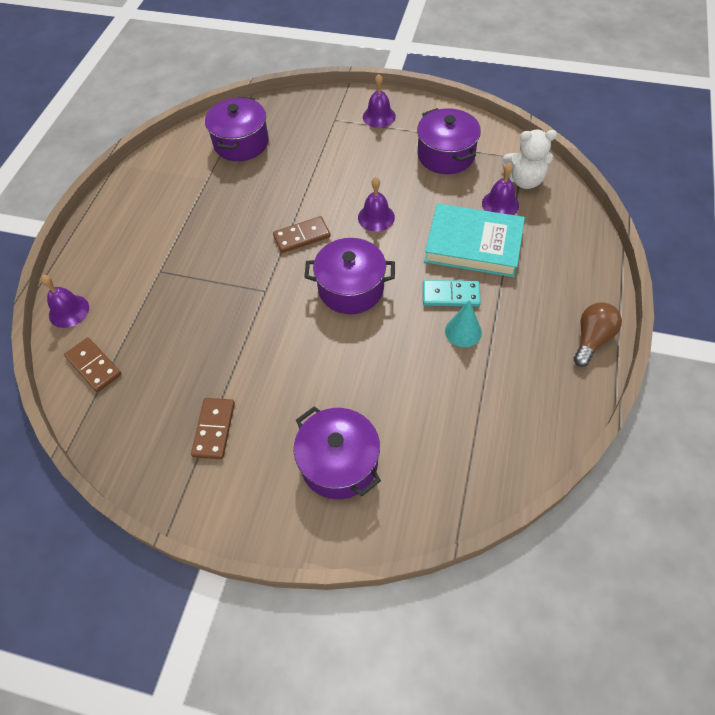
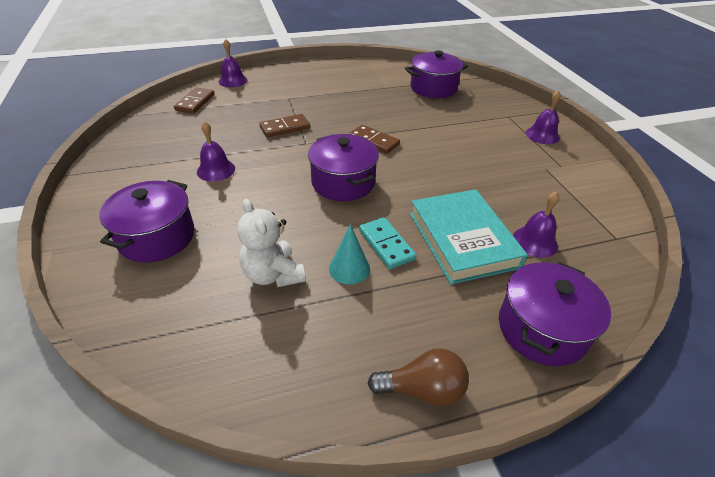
camera: 55 degrees right, 15 degrees down
brown domino [191,398,235,459] -> brown domino moved to [259,114,310,138]
purple bell [358,177,395,232] -> purple bell moved to [197,121,235,182]
purple pot [417,108,481,174] -> purple pot moved to [499,262,611,366]
white teddy bear [502,129,557,189] -> white teddy bear moved to [237,199,306,287]

